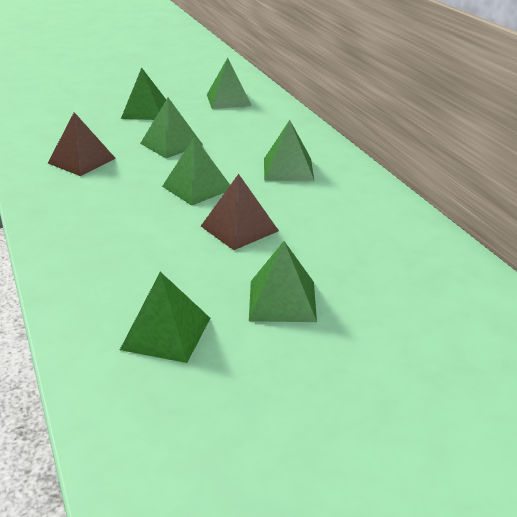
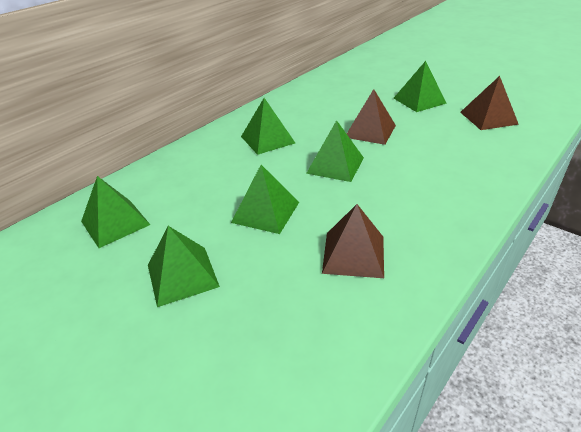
camera: 115 degrees left, 5 degrees up
green pyramid [120,272,210,363] -> brown pyramid [460,76,519,130]

